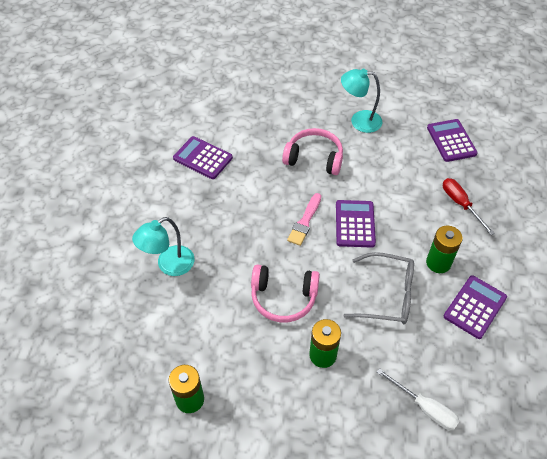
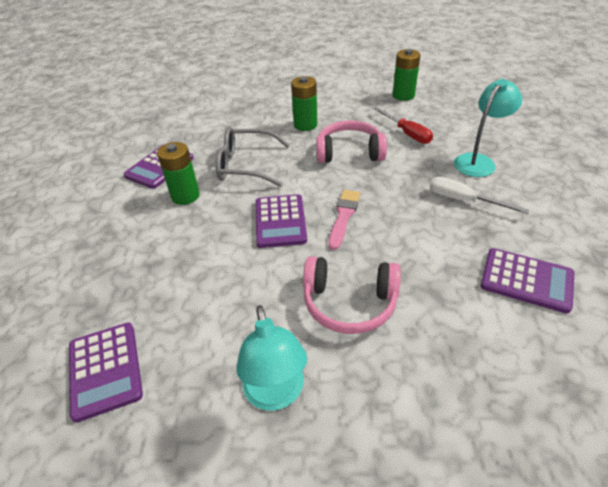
camera: 175 degrees right, 10 degrees down
turquoise lamp [341,69,383,133] -> turquoise lamp turned 75 degrees clockwise [236,305,307,411]
white screwdriver [377,368,460,430] -> white screwdriver moved to [429,177,529,214]
red screwdriver [443,178,495,235] -> red screwdriver moved to [373,107,433,144]

